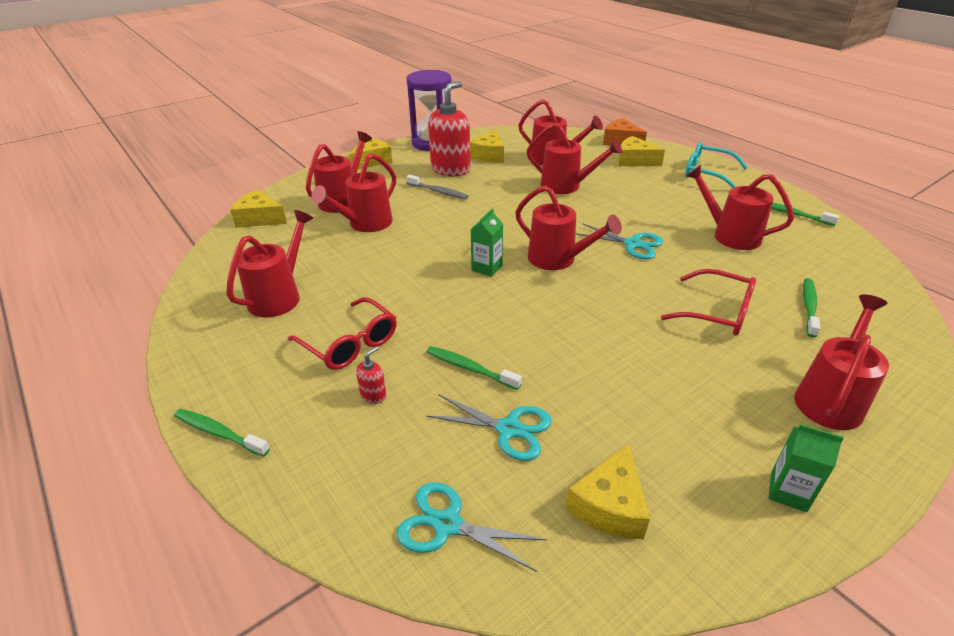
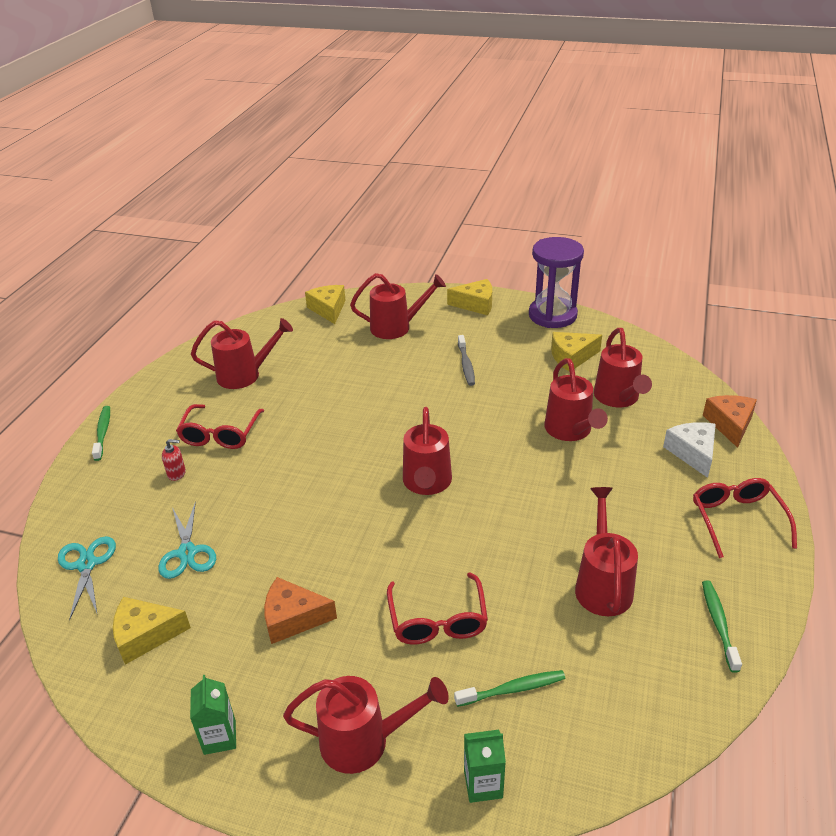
camera: 55 degrees right, 0 degrees up
red watering can [311,153,396,232] -> none
green toothbrush [427,346,522,390] -> none
red soap dispenser [428,81,471,176] -> none
green carton [470,209,503,277] -> green carton moved to [464,730,506,803]
turquoise scissors [576,223,664,259] -> none
yellow cheese [618,136,665,166] -> white cheese [663,422,716,478]
turquoise glasses [685,142,748,188] -> red glasses [693,478,797,558]
none -> orange cheese [264,577,337,644]

